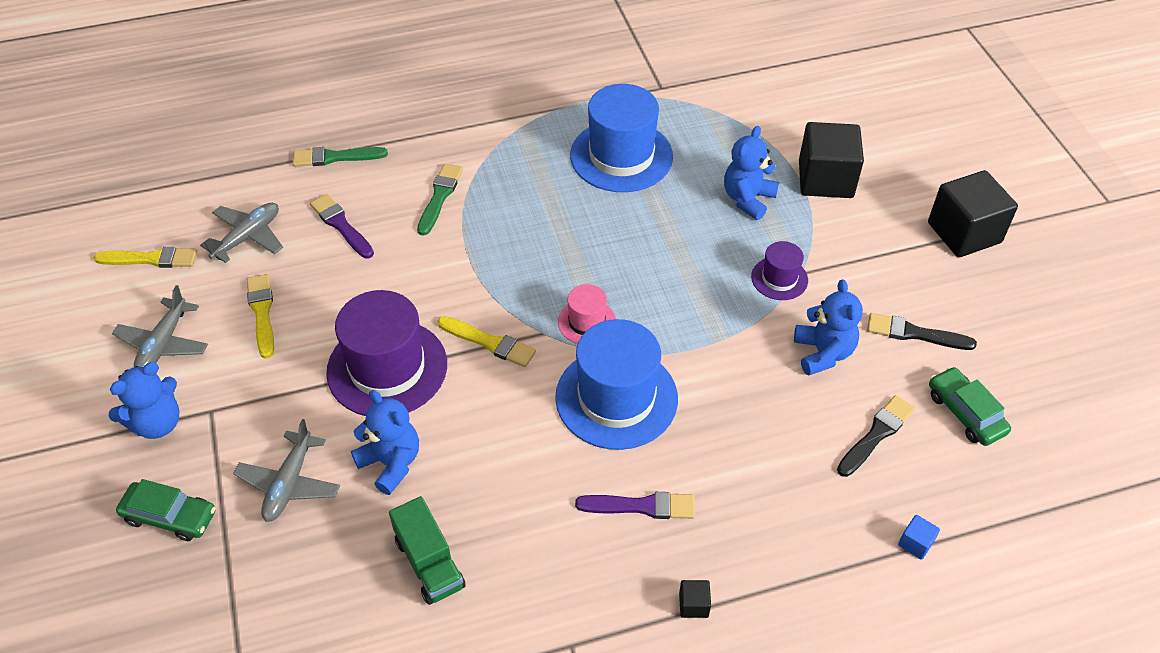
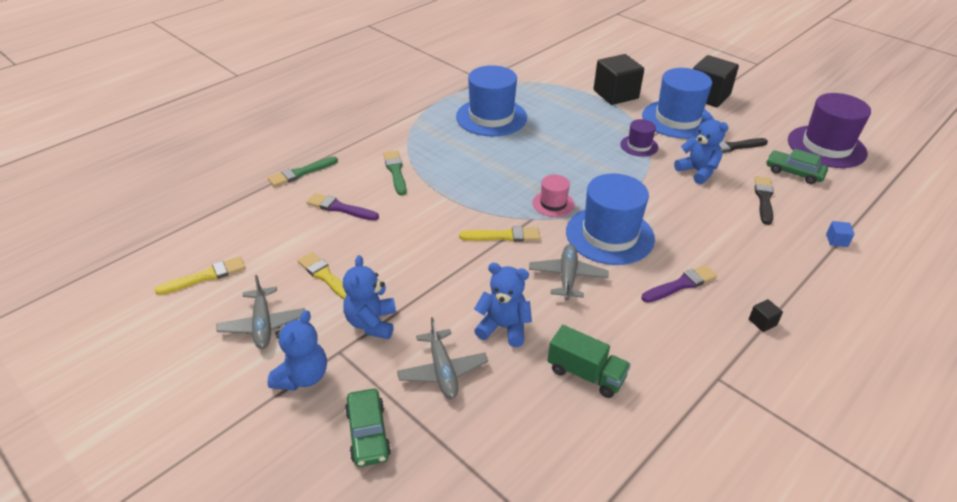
camera: 30 degrees left, 10 degrees down
green car [116,479,216,541] -> green car turned 90 degrees clockwise [345,389,391,467]
grey plane [200,203,283,263] -> grey plane moved to [529,244,609,300]
purple hat [326,290,447,416] -> purple hat moved to [788,93,871,168]
blue teddy bear [724,126,779,220] -> blue teddy bear moved to [343,255,396,339]
none -> blue hat [642,68,714,139]

